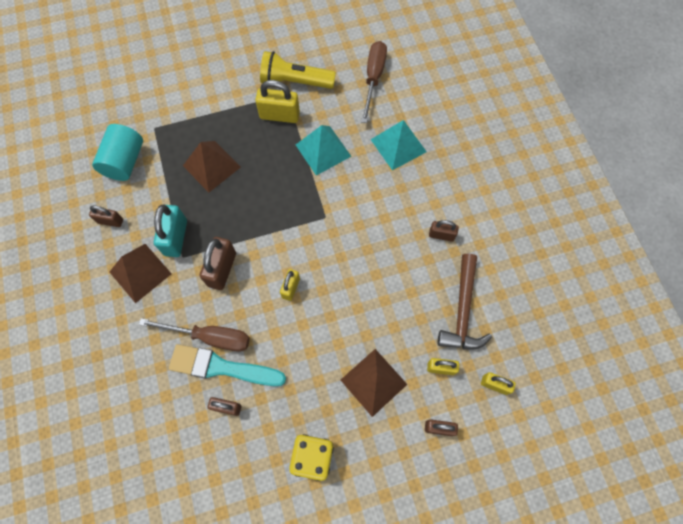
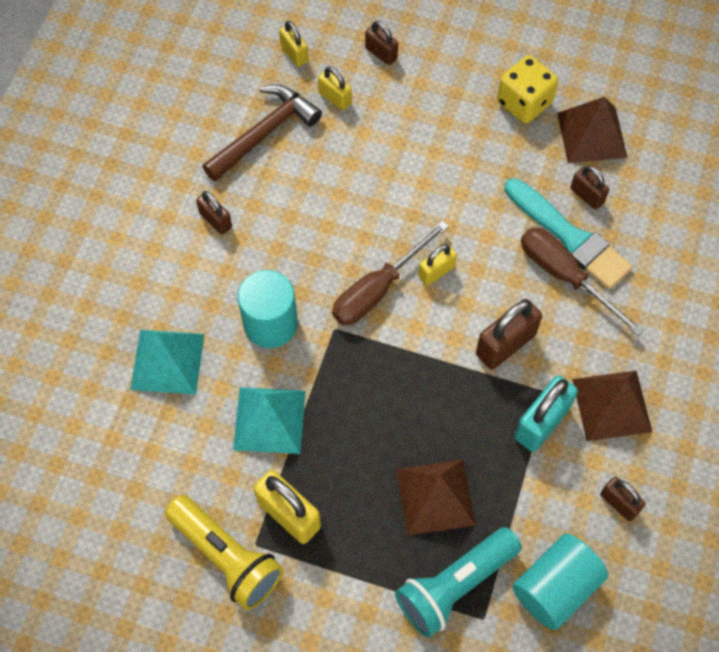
camera: 145 degrees left, 5 degrees down
brown pyramid [341,349,407,417] -> brown pyramid moved to [557,97,627,163]
brown screwdriver [361,41,387,123] -> brown screwdriver moved to [332,221,449,325]
none -> turquoise cylinder [238,270,298,348]
none -> turquoise flashlight [395,527,521,638]

